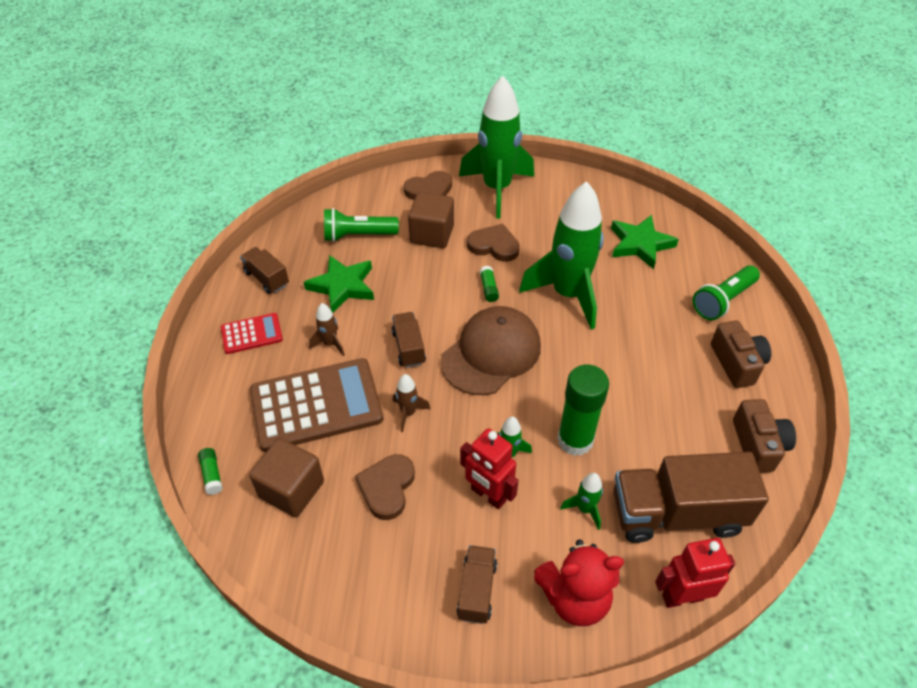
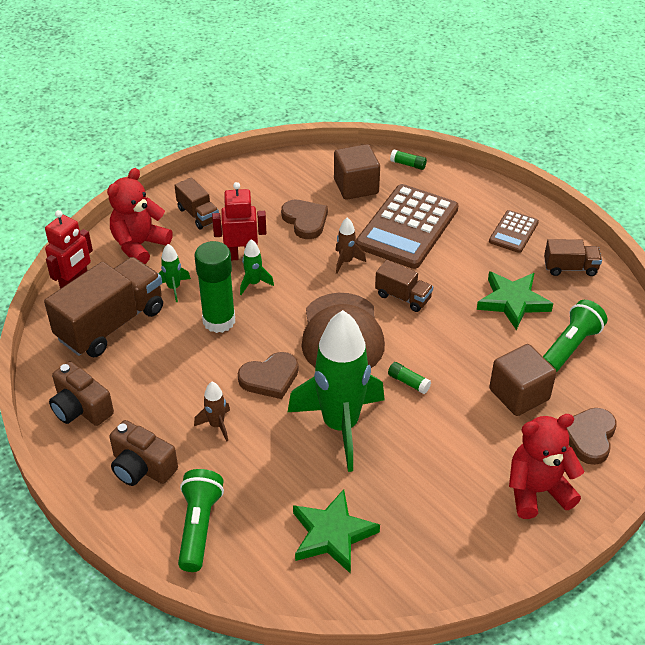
camera: 135 degrees right, 5 degrees down
red calculator [221,313,283,354] -> brown calculator [489,210,539,253]
brown rocket [309,303,345,356] -> brown rocket moved to [194,382,230,442]
green rocket [459,76,534,218] -> red teddy bear [509,414,584,519]
brown heart [467,224,520,262] -> brown heart moved to [238,352,298,399]

